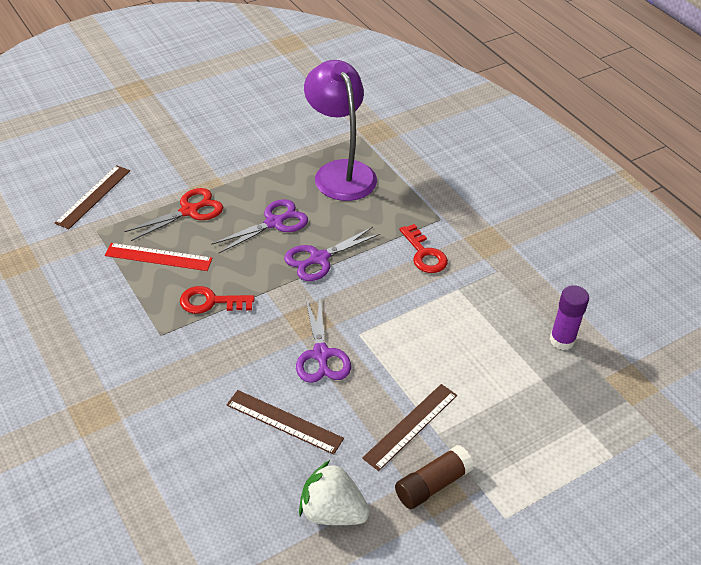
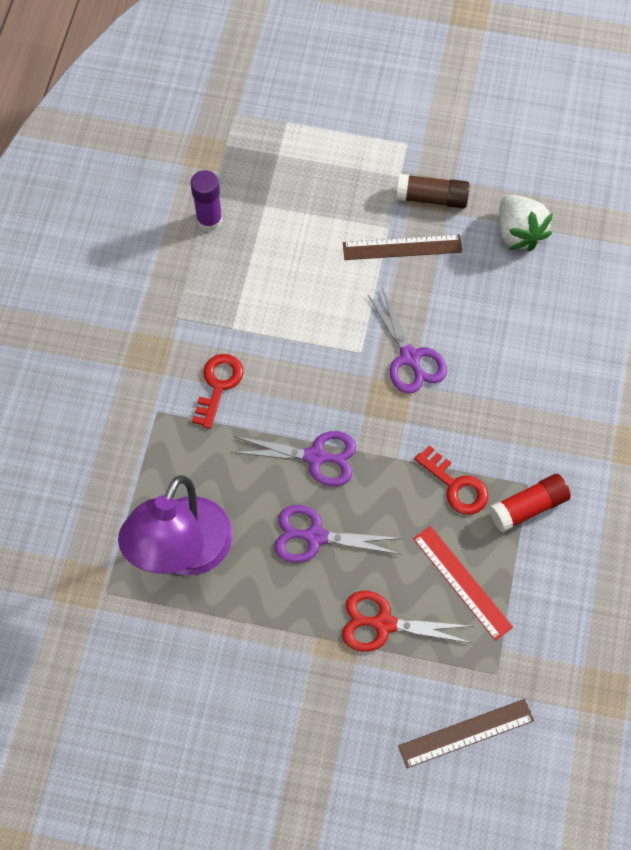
camera: 135 degrees left, 20 degrees up
brown ruler [227,390,344,455] -> none
purple scissors [296,297,351,383] -> purple scissors turned 120 degrees clockwise [367,288,447,394]
none -> red glue stick [489,474,571,532]

